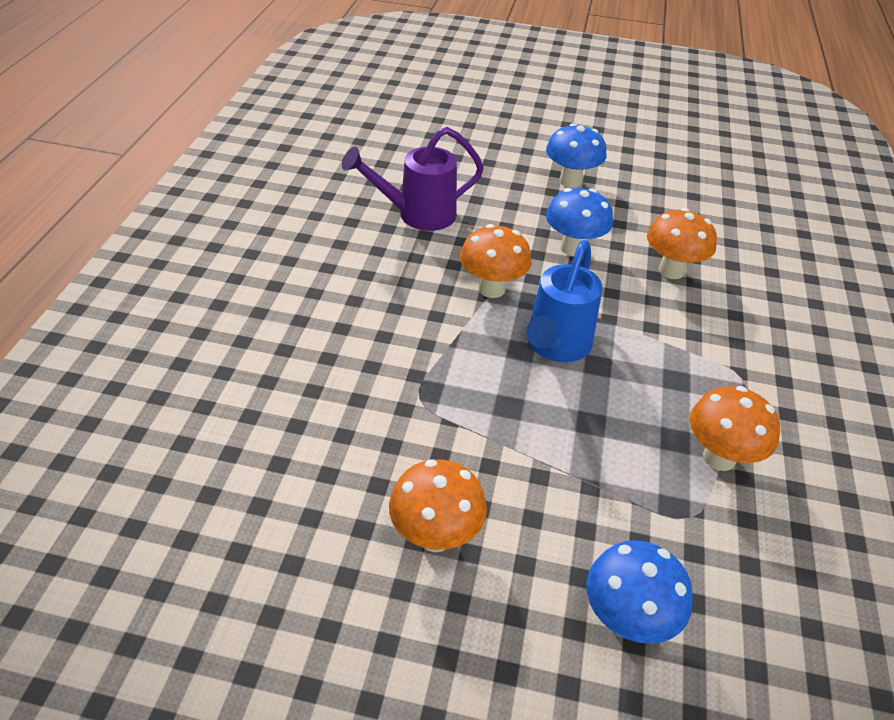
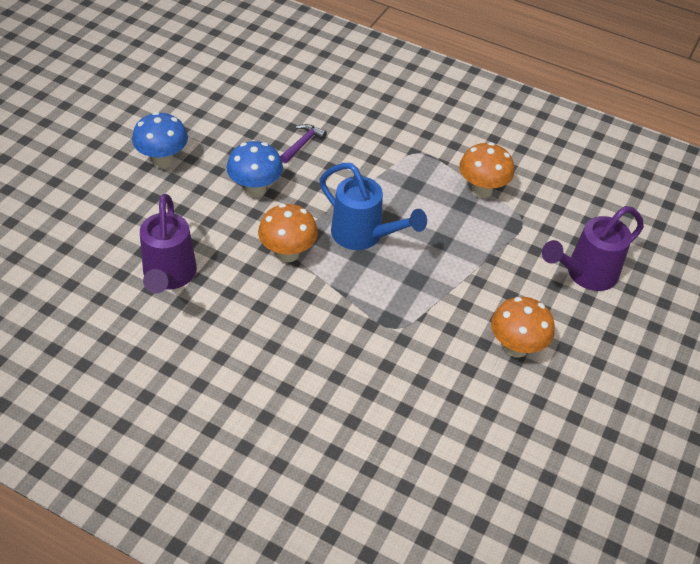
camera: 75 degrees left, 5 degrees up
blue mushroom [586,540,693,644] -> purple watering can [542,206,644,291]
orange mushroom [647,208,717,279] -> purple hammer [280,124,327,163]

